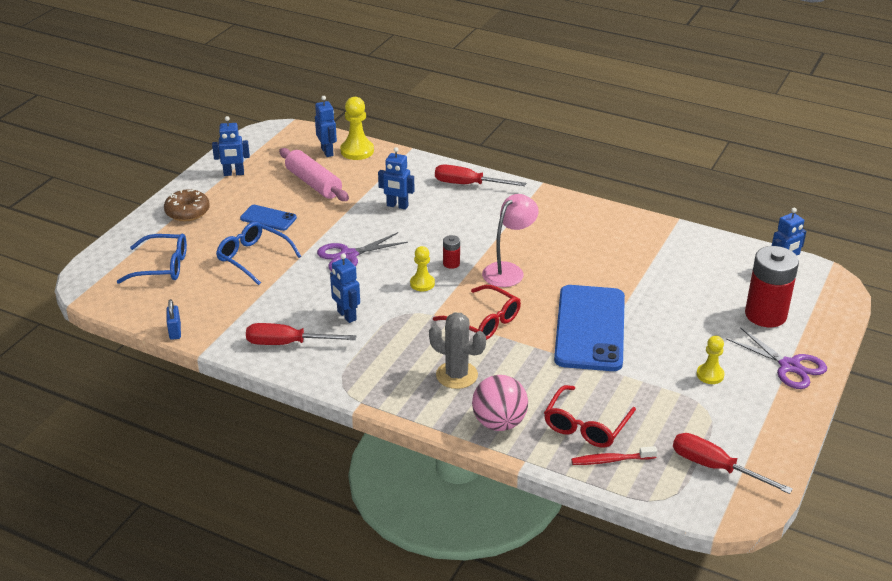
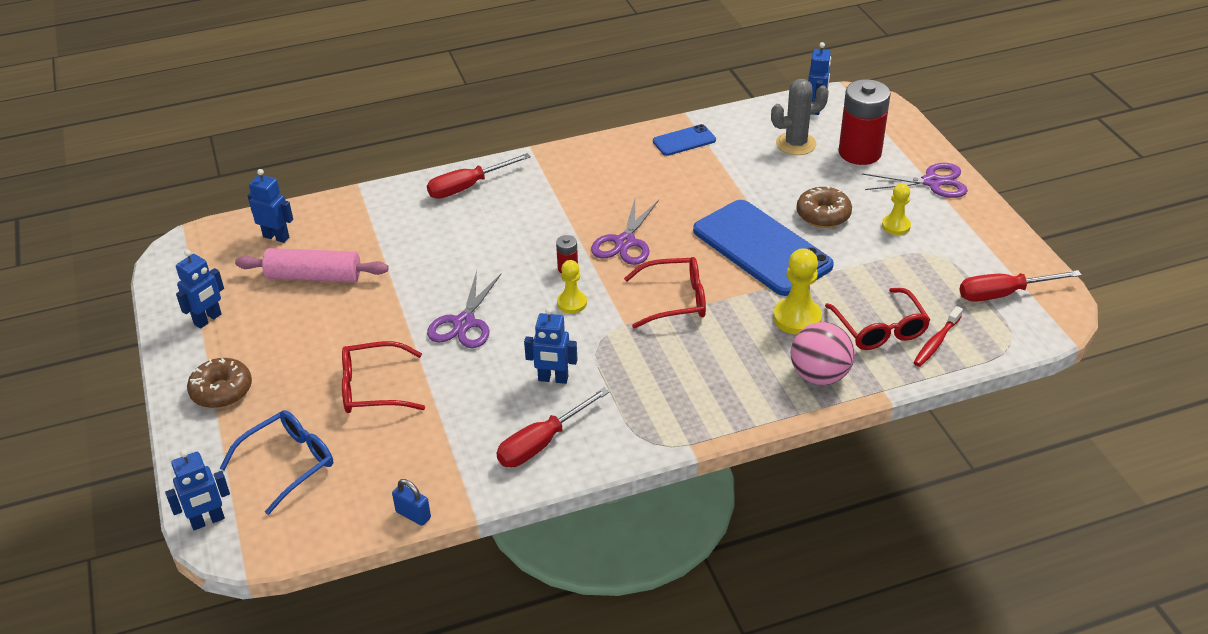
camera: 45 degrees left, 5 degrees up
blue glasses [216,222,301,285] -> red glasses [342,341,425,413]
blue phone [240,205,297,231] -> blue phone moved to [653,124,716,156]
yellow pawn [340,97,374,160] -> yellow pawn moved to [773,248,822,335]
blue robot [378,147,415,210] -> blue robot moved to [165,450,230,530]
grey cactus [429,312,486,389] -> grey cactus moved to [771,79,829,155]
pink lamp [482,194,539,287] -> purple scissors [591,199,659,265]
none -> brown donut [797,185,852,228]

